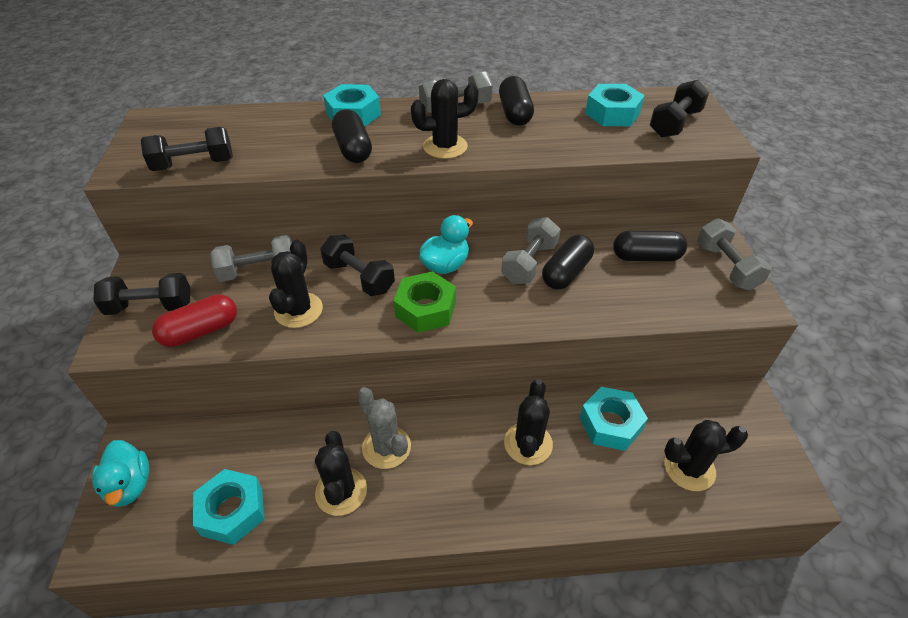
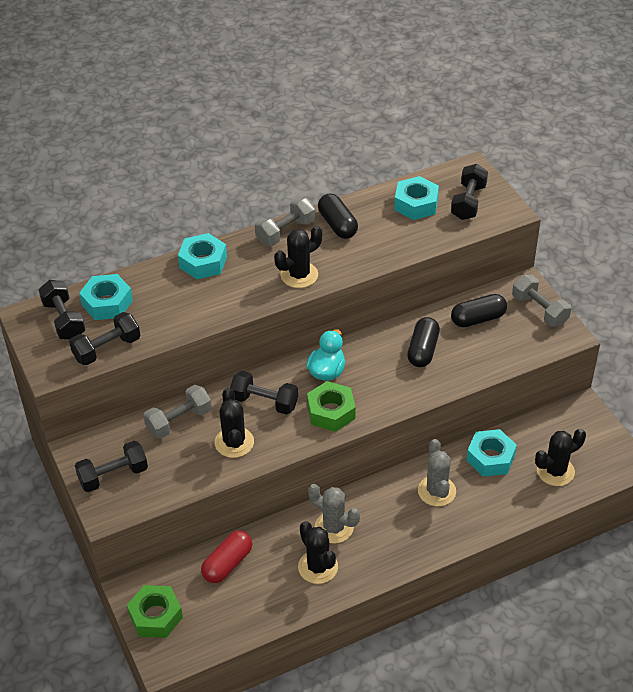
camera: 20 degrees left, 0 degrees up
turquoise duck [92,440,149,507] -> green nut [127,585,183,638]
red capsule [152,294,237,347] -> red capsule moved to [201,530,252,583]
turquoise nut [193,469,264,545] -> turquoise nut moved to [79,274,133,320]
black capsule [332,109,372,163] -> none
grey dumbbell [501,217,561,284] -> none
black cactus [504,379,553,465] -> grey cactus [418,439,456,506]
none -> black dumbbell [39,280,86,339]

